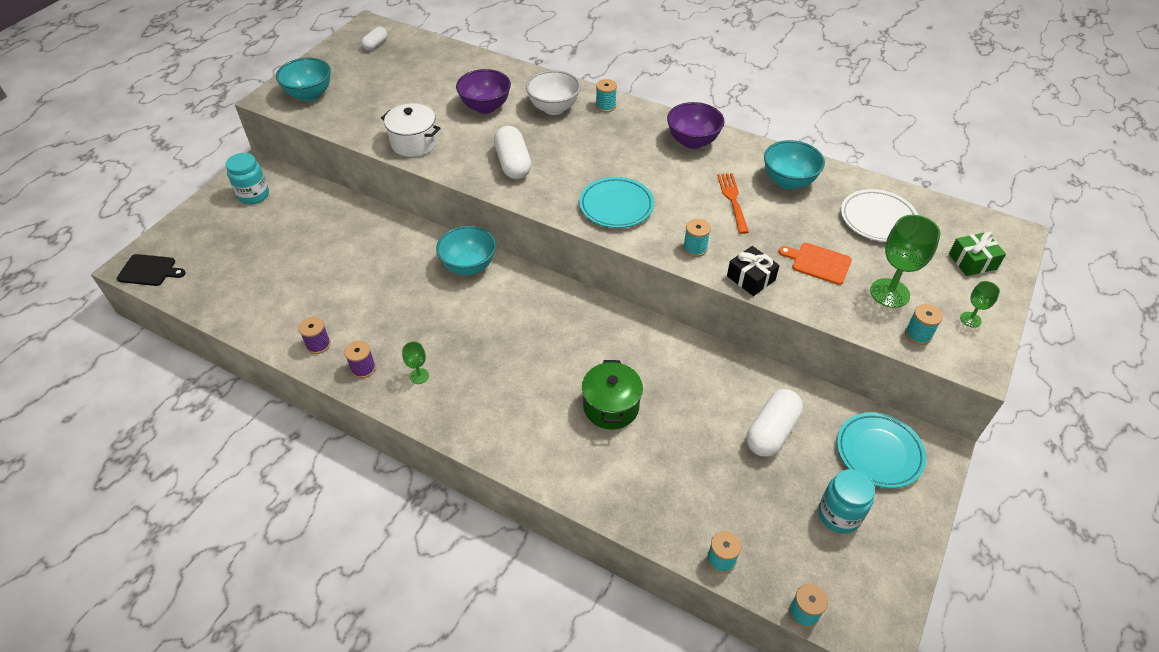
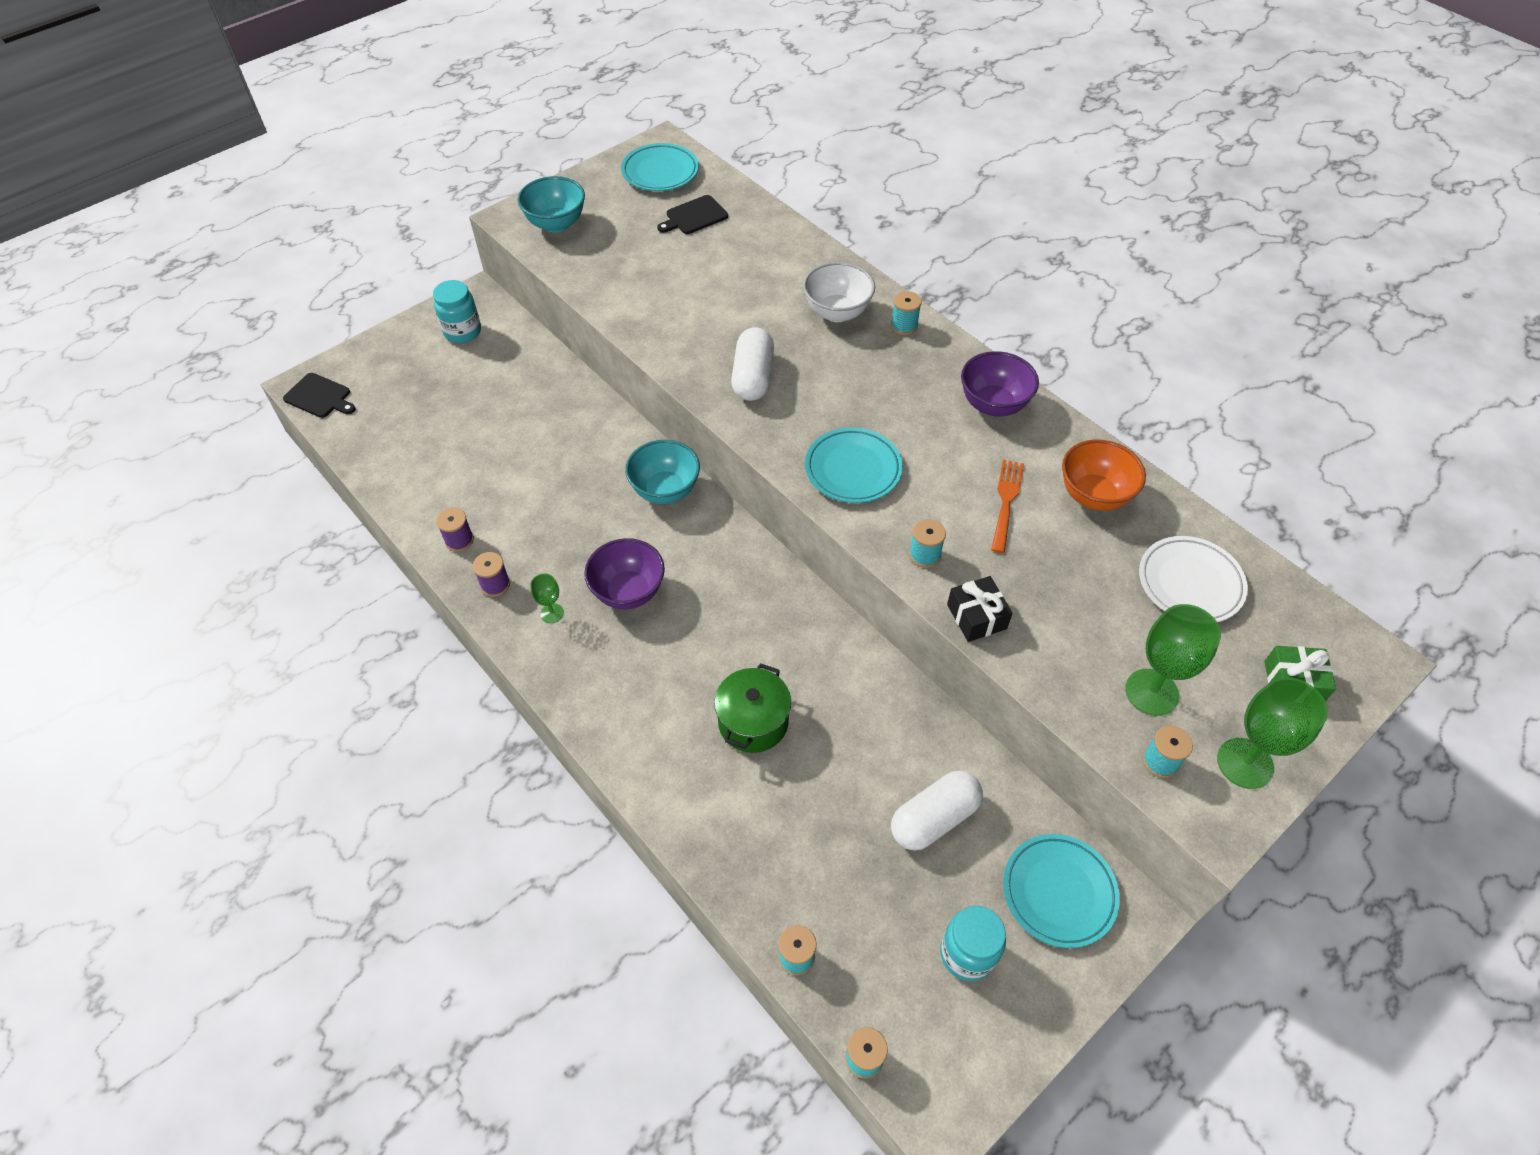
camera: 20 degrees right, 5 degrees up
white capsule [362,27,387,51] -> turquoise plate [621,143,699,191]
white pot [381,103,441,157] -> none
purple bowl [456,69,511,114] -> purple bowl moved to [584,538,665,610]
turquoise bowl [764,140,825,190] -> orange bowl [1062,439,1146,511]
orange cutting board [779,243,852,285] -> none
green goblet [960,281,1000,328] -> green goblet [1217,677,1328,789], size x1.96
none -> black cutting board [657,195,728,234]

